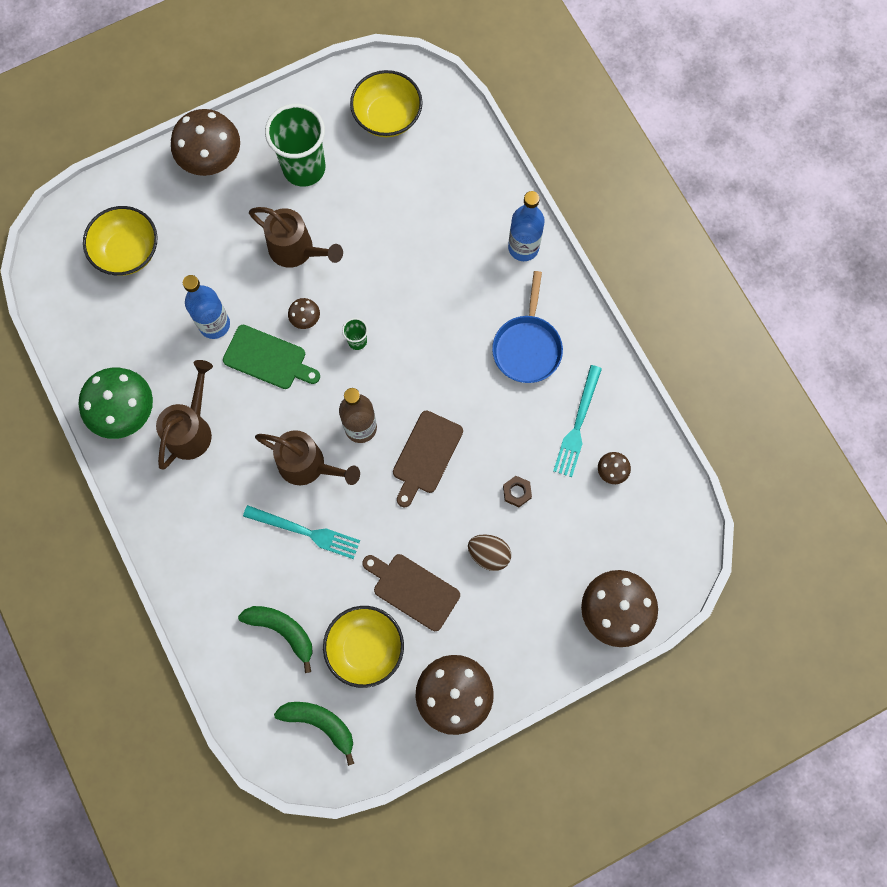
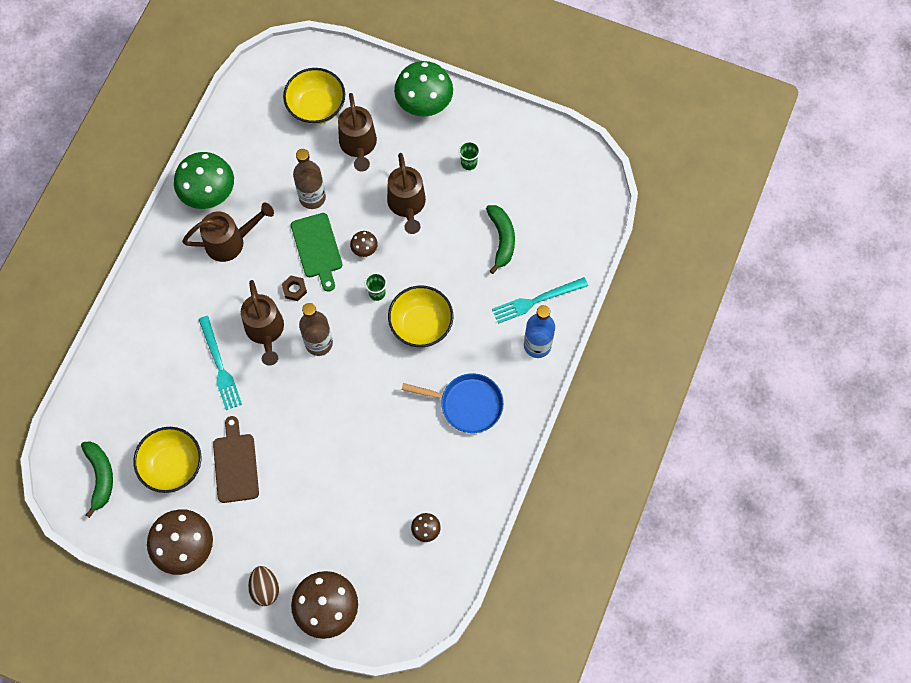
camera: 50 degrees right, 5 degrees down
brown mushroom [171,109,240,176] -> green mushroom [394,61,453,117]
blue bottle [183,275,230,339] -> brown bottle [293,149,326,209]
green banana [238,606,313,673] -> green banana moved to [486,205,515,274]
green cup [265,104,325,187] -> green cup [459,141,480,170], size x0.43
yellow bowl [350,70,423,137] -> yellow bowl moved to [388,286,453,347]
brown cutting board [393,411,463,507] -> none
brown egg [468,534,511,571] -> brown egg moved to [248,566,279,606]
blue pan [492,271,563,383] -> blue pan turned 135 degrees counterclockwise [402,373,504,433]
brown nut [503,476,532,507] -> brown nut moved to [282,276,307,301]
turquoise fork [553,365,602,477] -> turquoise fork moved to [492,277,588,324]
none -> brown watering can [338,93,377,172]

